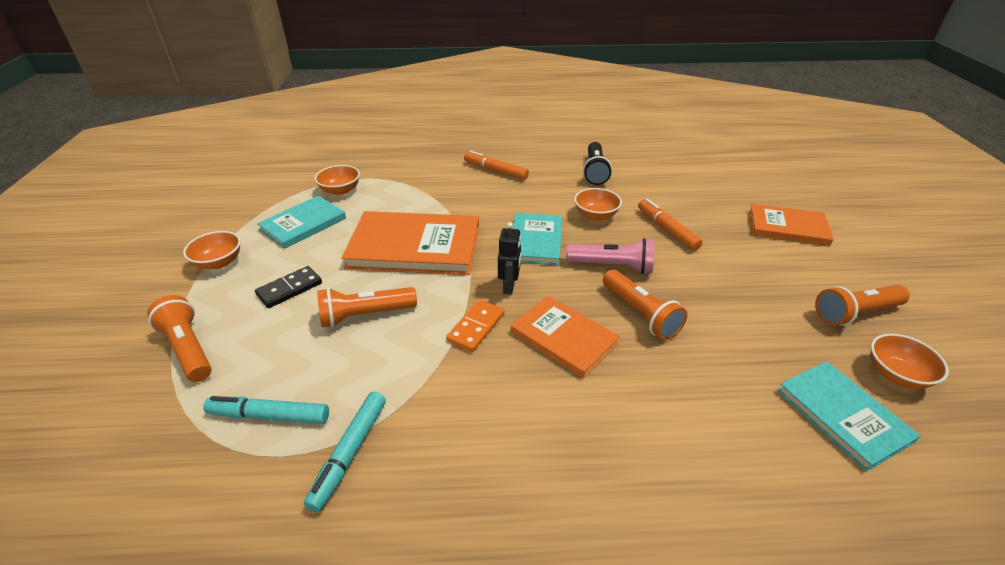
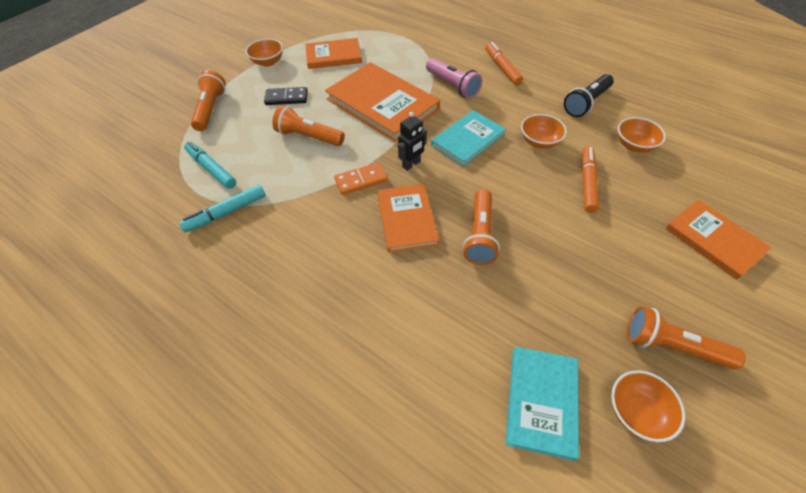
camera: 40 degrees right, 15 degrees up
turquoise book [257,196,346,249] -> orange book [306,38,362,69]
orange bowl [315,165,360,195] -> orange bowl moved to [618,117,666,153]
pink flashlight [566,238,654,274] -> pink flashlight moved to [426,58,482,99]

